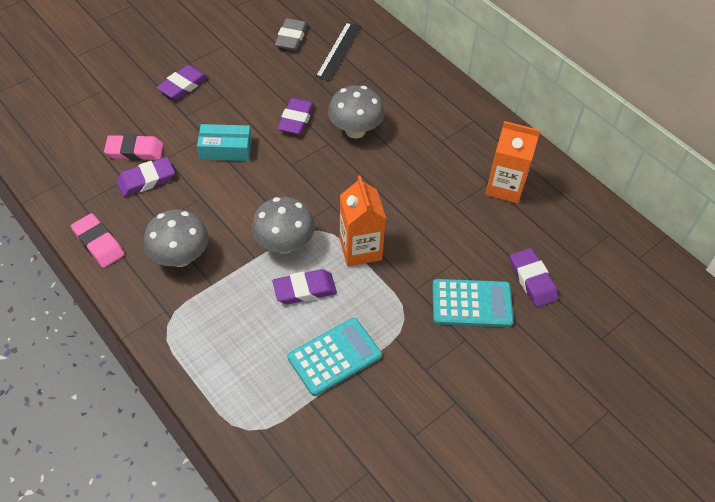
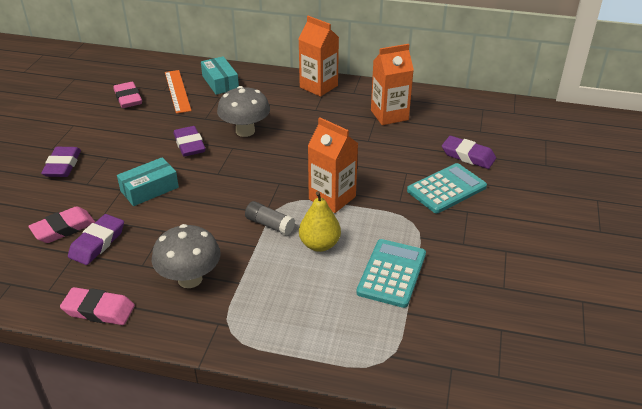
camera: 35 degrees left, 15 degrees down
grey mushroom [252,197,315,254] -> grey glue stick [245,201,295,235]
purple eraser [272,269,337,304] -> yellow pear [299,191,341,252]
grey eraser [275,18,307,50] -> pink eraser [114,82,142,108]
black ruler [316,22,361,81] -> orange ruler [165,70,192,114]
none -> turquoise box [201,56,239,95]
none -> orange carton [299,16,339,97]

